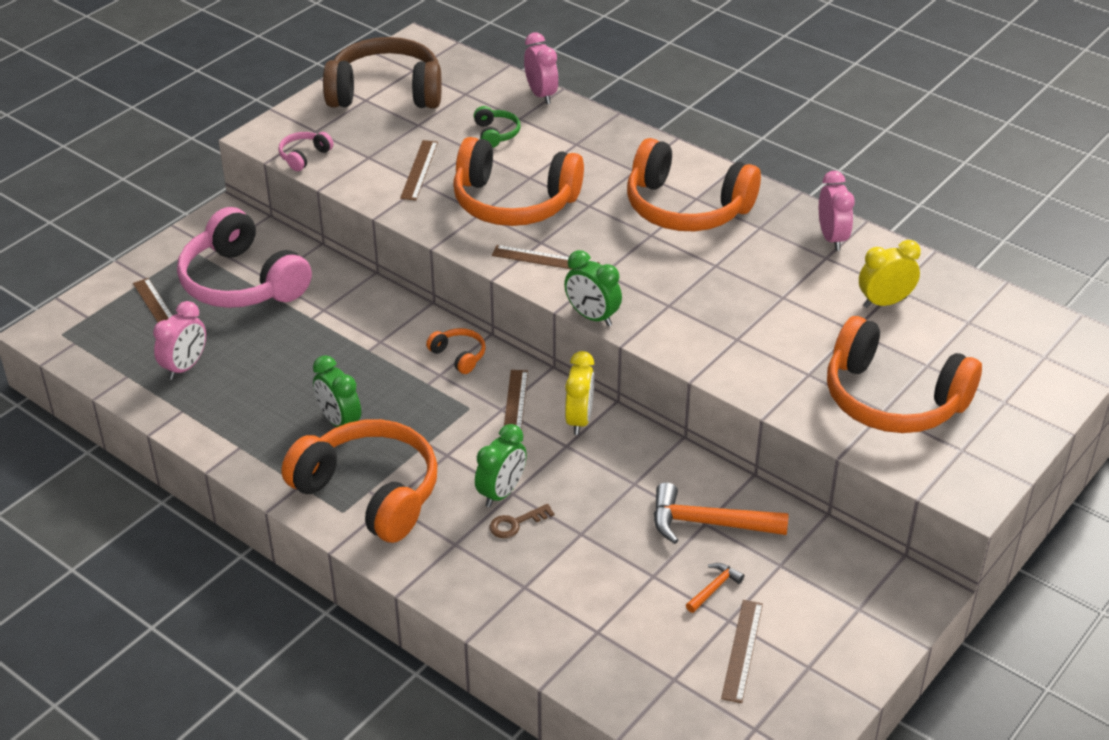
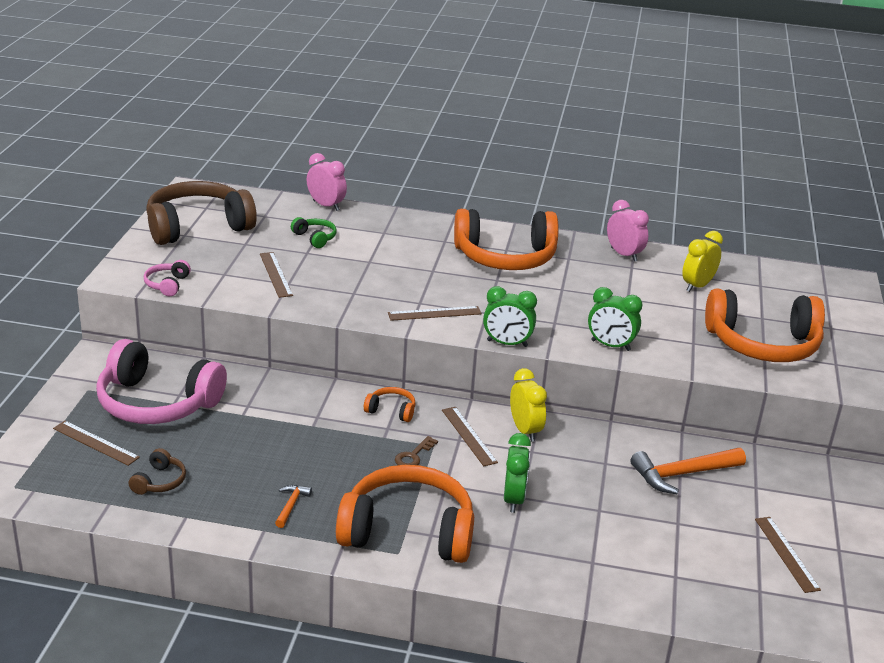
camera: 30 degrees left, 10 degrees down
pink clock [153,301,206,380] -> brown headphones [129,448,186,495]
green clock [313,355,361,427] -> green clock moved to [588,287,642,351]
orange headphones [453,137,584,226] -> none
brown key [490,504,554,538] -> brown key moved to [395,436,438,465]
orange hammer [686,563,745,613] -> orange hammer moved to [275,485,312,528]

